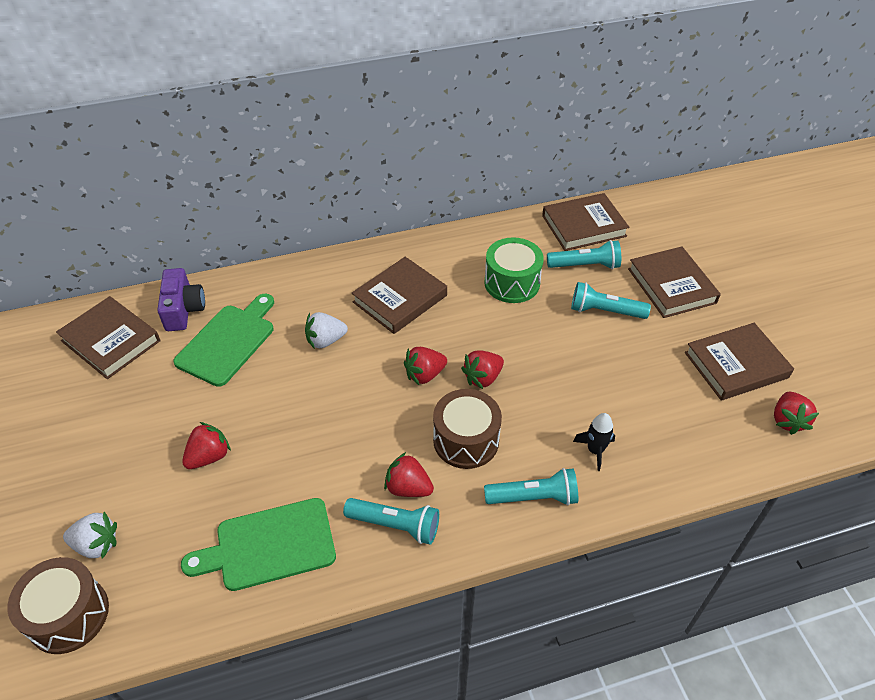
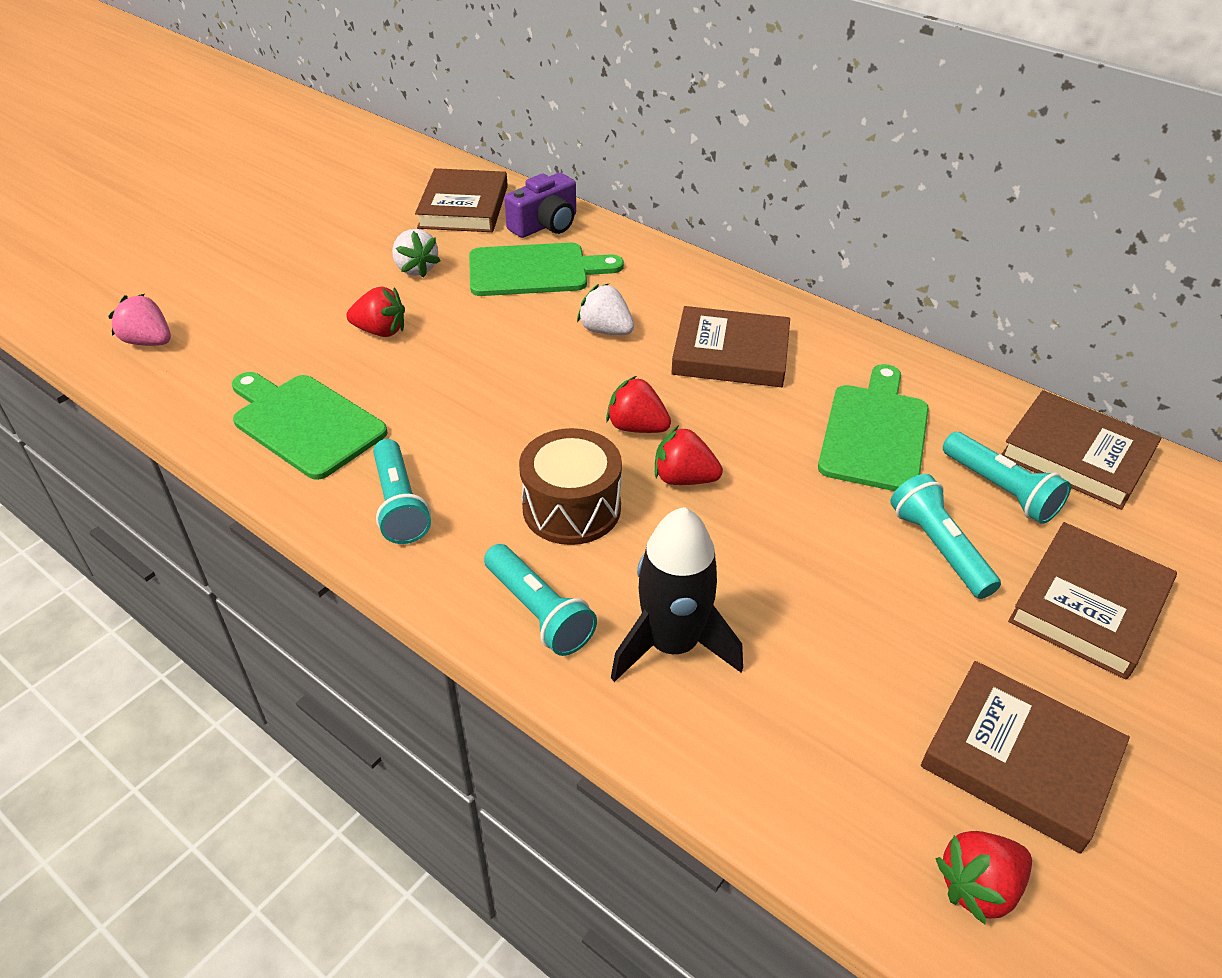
camera: 55 degrees right, 5 degrees down
brown drum [7,557,109,654] -> pink strawberry [108,294,171,346]
white strawberry [63,512,117,559] -> white strawberry moved to [392,229,441,278]
red strawberry [384,452,434,497] -> none
green drum [484,237,544,303] -> green cutting board [818,364,929,491]
black rocket [573,413,615,471] -> black rocket [611,507,743,682], size x1.85

